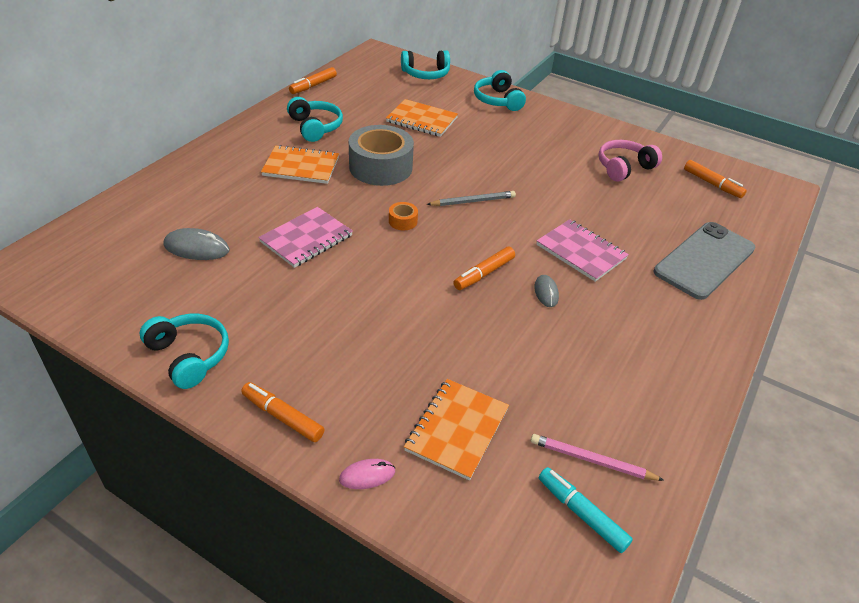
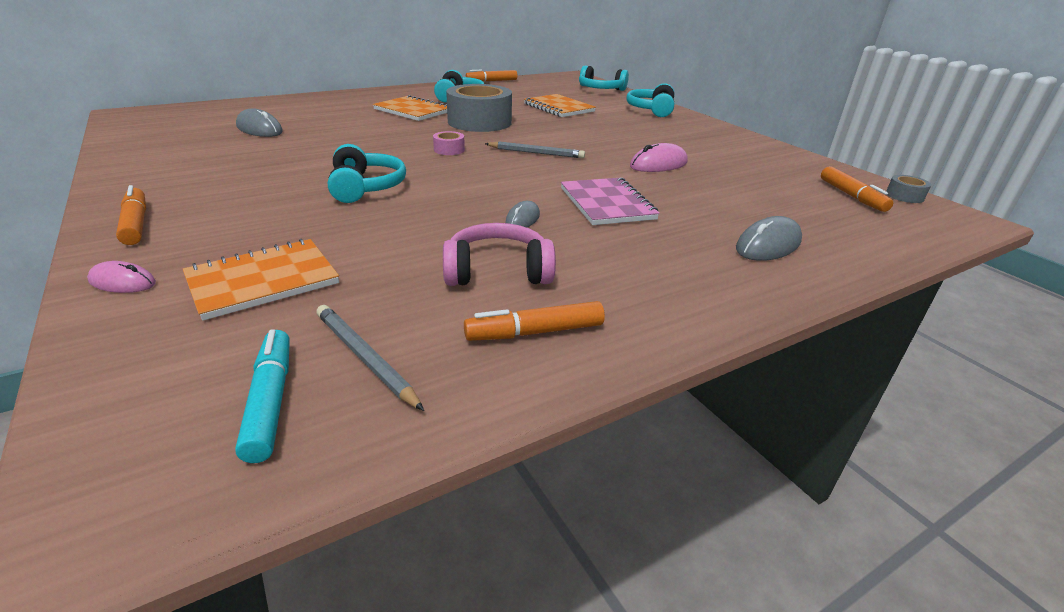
camera: 30 degrees right, 10 degrees down
turquoise headphones [140,314,229,389] -> turquoise headphones moved to [328,144,406,203]
pink notebook [258,207,353,268] -> none
orange tape [389,202,418,230] -> pink tape [433,131,465,155]
orange marker [453,247,515,290] -> orange marker moved to [464,301,605,341]
pink pencil [531,434,664,481] -> grey pencil [316,305,424,411]
pink headphones [599,140,662,182] -> pink headphones moved to [443,223,556,286]
grey phone [654,222,756,300] -> grey mouse [736,216,802,261]
none -> pink mouse [630,143,688,172]
none -> grey tape [886,175,931,203]

